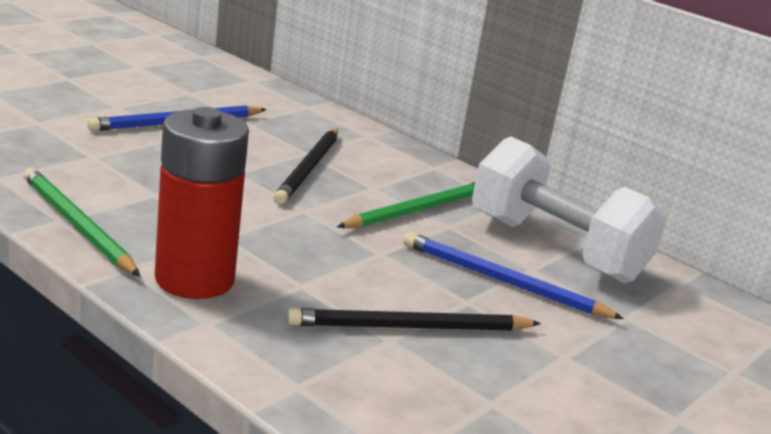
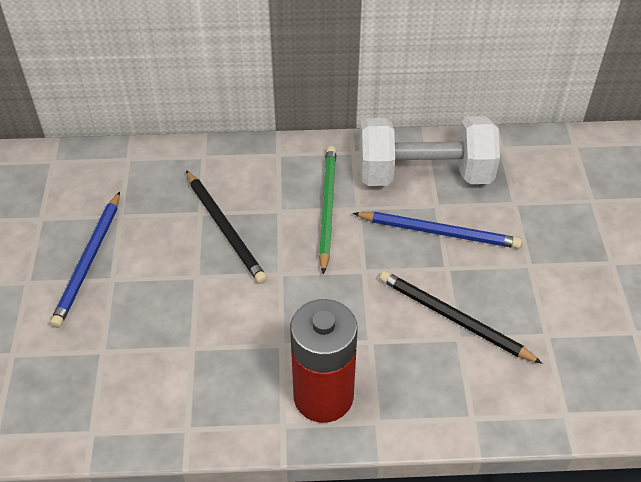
camera: 40 degrees left, 25 degrees up
green pencil [23,168,140,276] -> none
black pencil [286,308,541,331] -> black pencil turned 90 degrees clockwise [379,271,542,364]
blue pencil [404,232,624,319] -> blue pencil turned 150 degrees counterclockwise [353,212,522,249]

